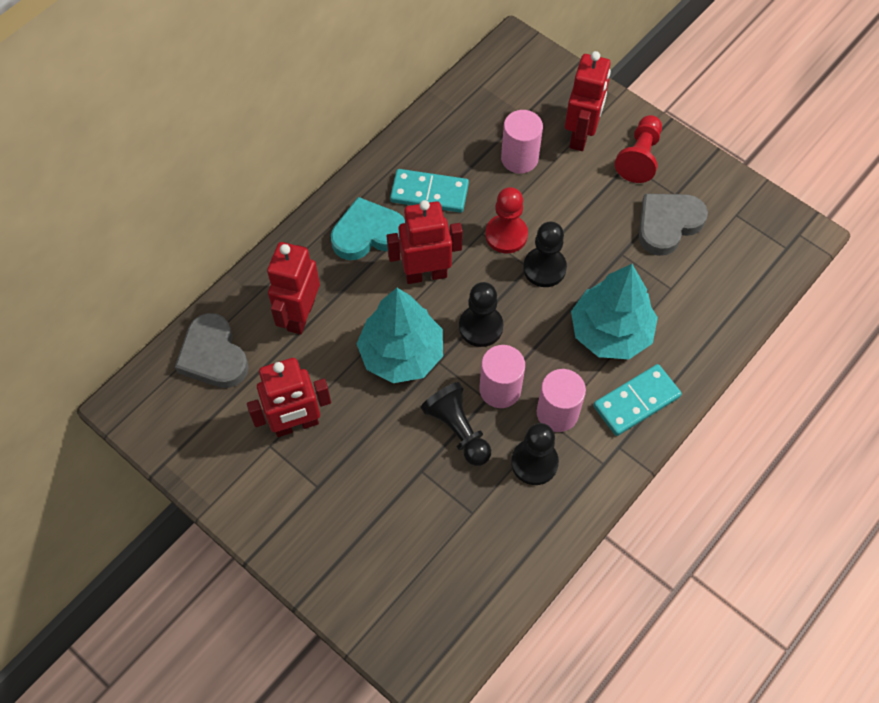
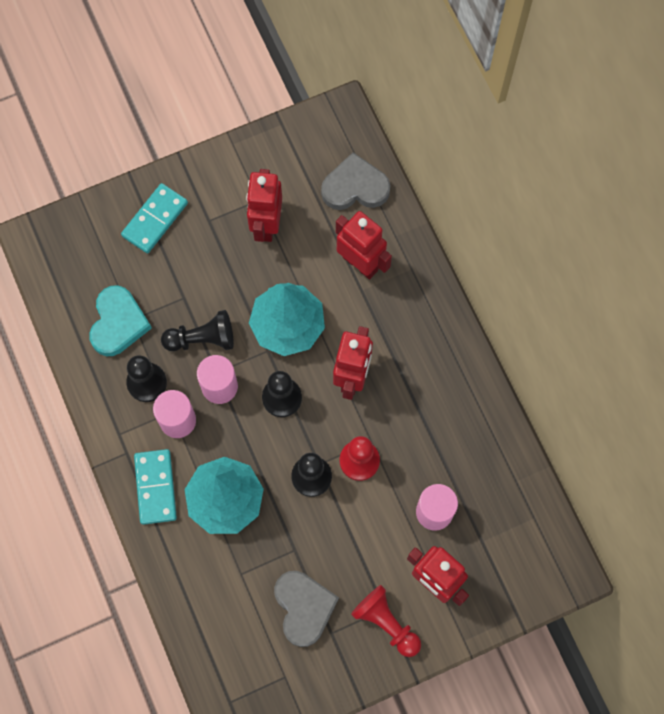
camera: 115 degrees right, 10 degrees up
turquoise heart [331,197,405,260] -> turquoise heart moved to [89,286,152,356]
turquoise domino [390,169,469,213] -> turquoise domino moved to [121,183,188,253]

